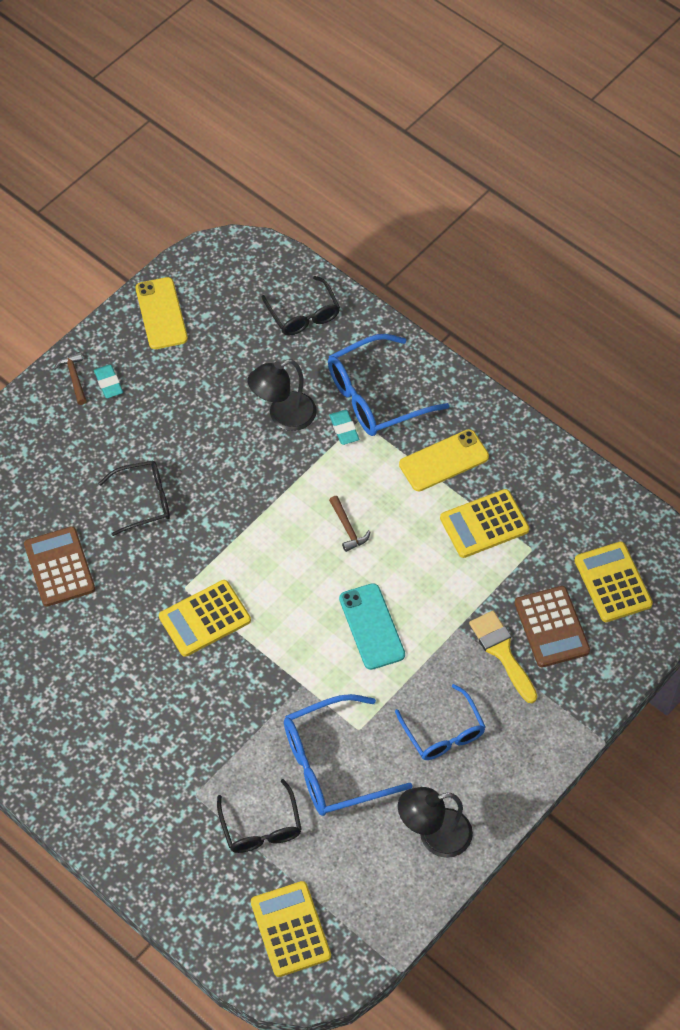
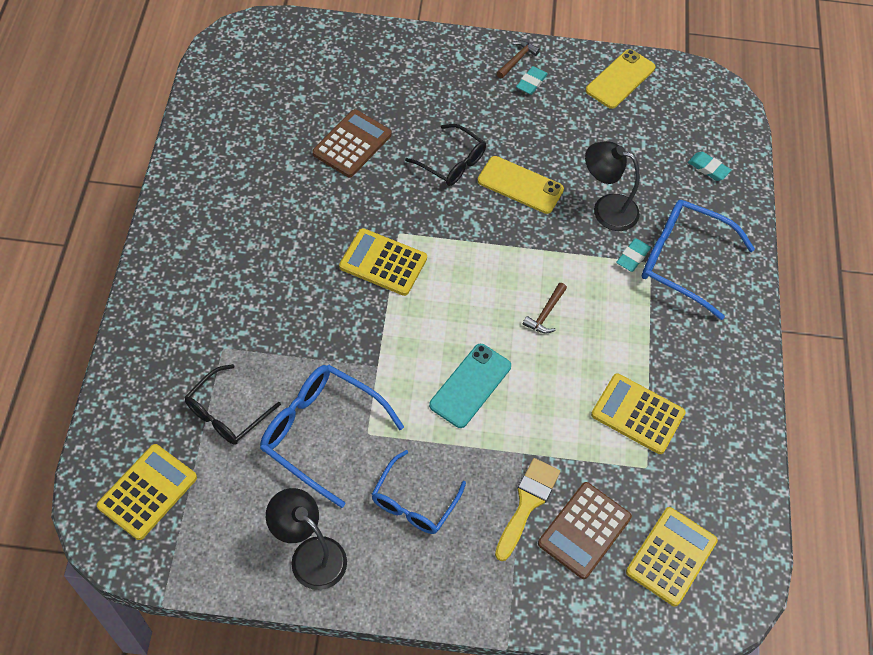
camera: 50 degrees right, 0 degrees up
black glasses [261,276,340,335] -> turquoise eraser [688,152,731,181]
yellow phone [399,429,489,492] -> yellow phone moved to [478,156,564,214]

